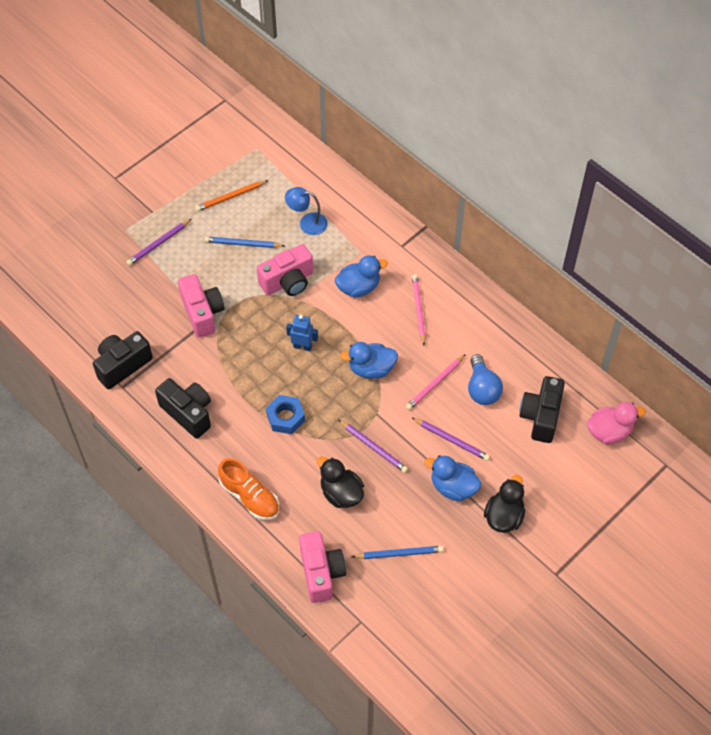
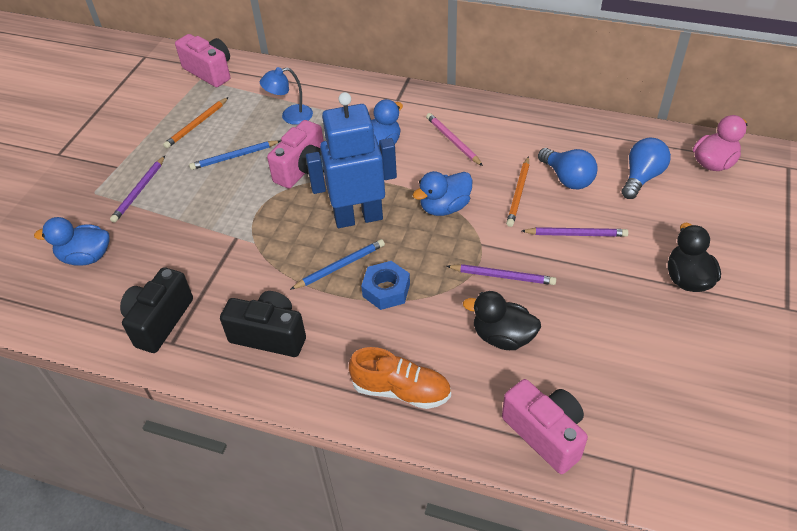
camera: 25 degrees left, 10 degrees down
pink camera [178,274,224,338] -> pink camera moved to [175,34,230,87]
blue robot [286,315,318,351] -> blue robot [306,92,397,228], size x2.21
blue pencil [352,546,444,559] -> blue pencil moved to [290,239,385,290]
pink pencil [405,354,466,410] -> orange pencil [506,156,529,227]
blue duck [424,455,481,501] -> blue duck moved to [34,217,110,266]
black camera [519,376,565,443] -> blue light bulb [622,138,671,199]

